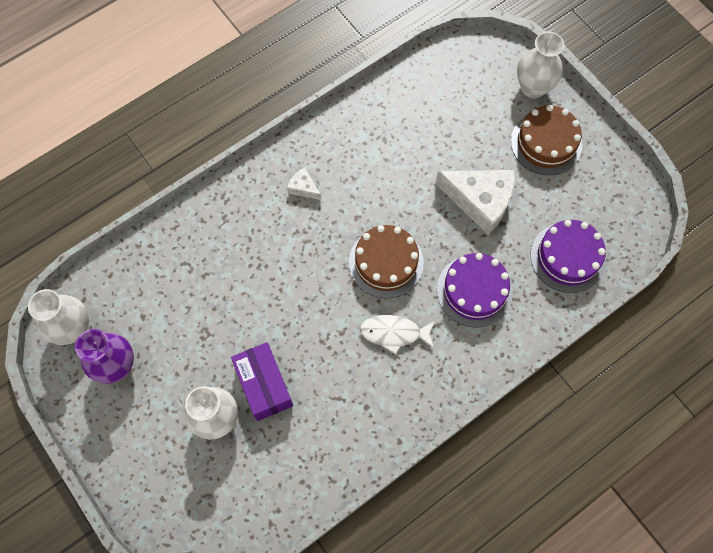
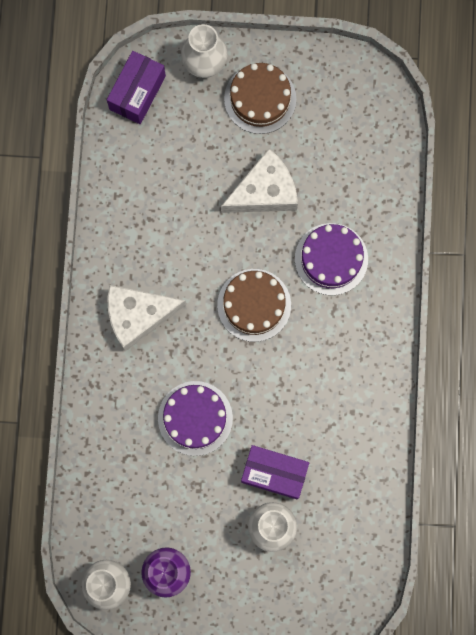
camera: 50 degrees left, 10 degrees up
white cheese [287,167,321,200] -> white cheese [107,285,186,351], size x2.18
white fish [360,315,435,355] -> none
purple cake [530,220,606,293] -> purple cake moved to [158,381,233,456]
none -> purple box [107,51,166,124]

